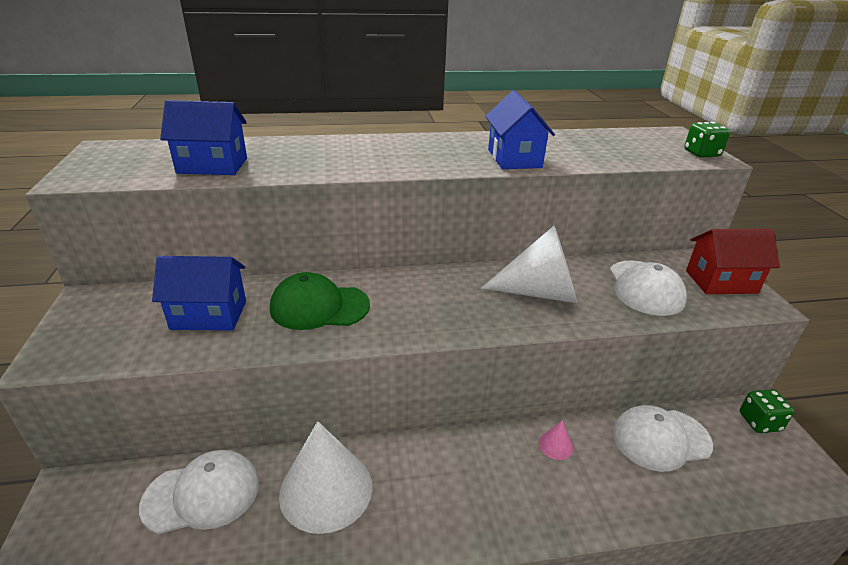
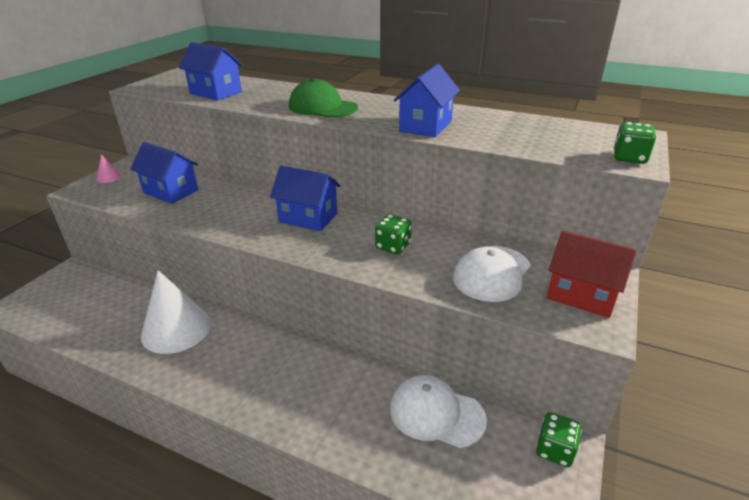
camera: 35 degrees right, 0 degrees up
white cap [139,450,259,534] -> none
green cap [270,272,370,330] -> green cap moved to [289,78,358,118]
white cone [481,226,577,303] -> green dice [375,214,412,254]
pink cone [539,420,573,460] -> pink cone moved to [97,155,121,183]
none -> blue house [270,166,340,231]

